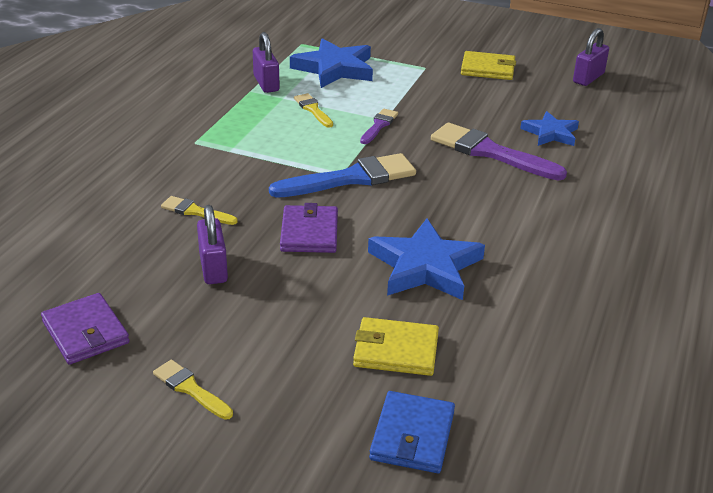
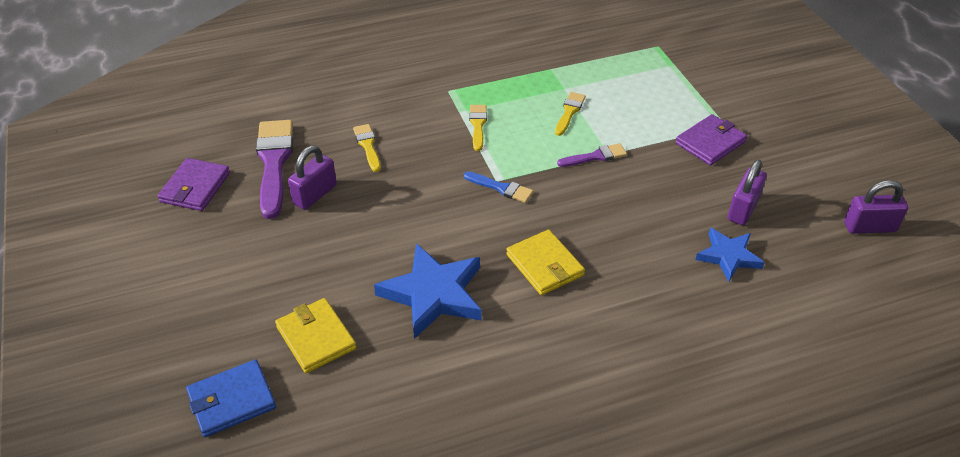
camera: 50 degrees right, 10 degrees up
yellow brush [153,360,233,420] -> yellow brush moved to [469,105,487,151]
purple padlock [253,32,280,93] -> purple padlock moved to [728,159,767,225]
blue brush [269,153,416,198] -> blue brush [464,172,533,203], size x0.52
purple wallet [280,203,338,253] -> purple wallet moved to [675,114,747,166]
blue star [290,38,373,88] -> none
purple brush [431,123,567,180] -> purple brush moved to [256,120,293,219]
yellow wallet [461,51,516,80] -> yellow wallet moved to [506,230,585,295]

